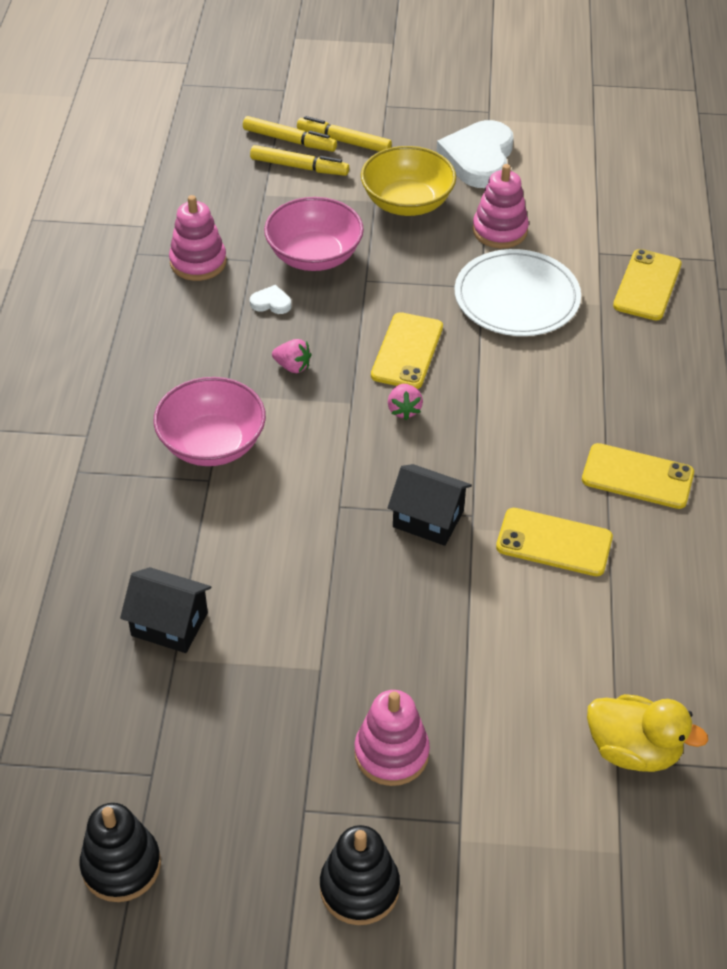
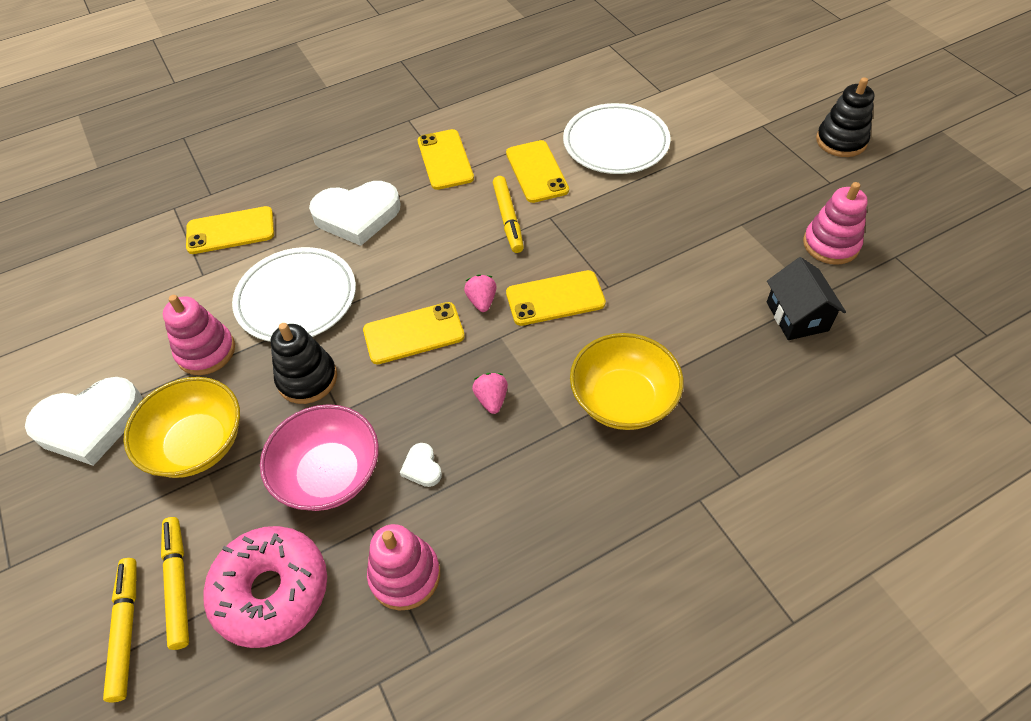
camera: 120 degrees left, 5 degrees up
black stacking toy [80,803,161,902] -> black stacking toy moved to [271,323,337,404]
pink bowl [153,377,266,466] -> yellow bowl [570,333,684,430]
yellow marker [297,116,392,152] -> yellow marker moved to [493,176,524,253]
pink stacking toy [354,690,430,786] -> pink stacking toy moved to [803,182,868,265]
pink strawberry [388,384,423,420] -> pink strawberry turned 60 degrees counterclockwise [464,274,497,312]
black house [388,464,472,546] -> none
yellow duck [587,694,708,772] -> none
none -> pink donut [203,526,327,648]
none -> white heart [309,181,401,246]
none -> yellow phone [506,270,606,326]
none -> white plate [563,103,671,174]

